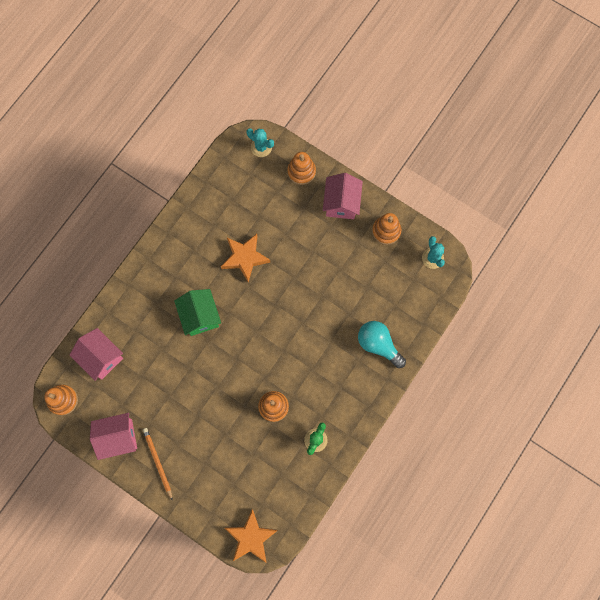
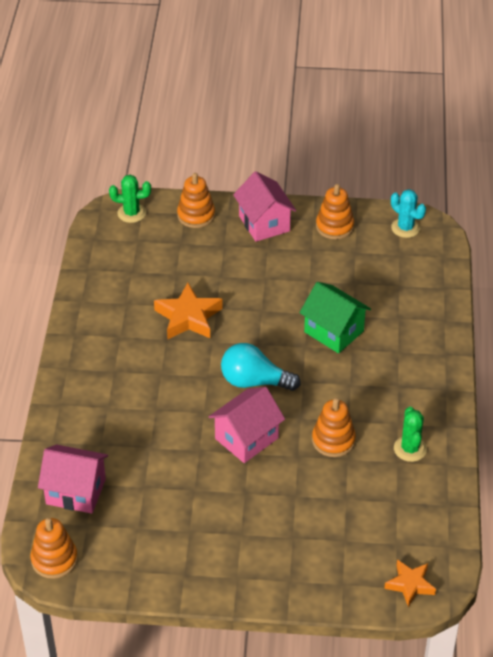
camera: 30 degrees left, 30 degrees down
pink house [90,413,137,460] -> pink house moved to [209,387,285,463]
orange pencil [143,428,173,501] -> none
green house [174,289,221,336] -> green house moved to [300,282,371,353]
orange star [225,509,278,563] -> orange star [384,559,436,607], size x0.64
turquoise cactus [247,128,274,157] -> green cactus [109,175,151,223]
turquoise light bulb [358,321,406,368] -> turquoise light bulb moved to [221,343,301,391]

